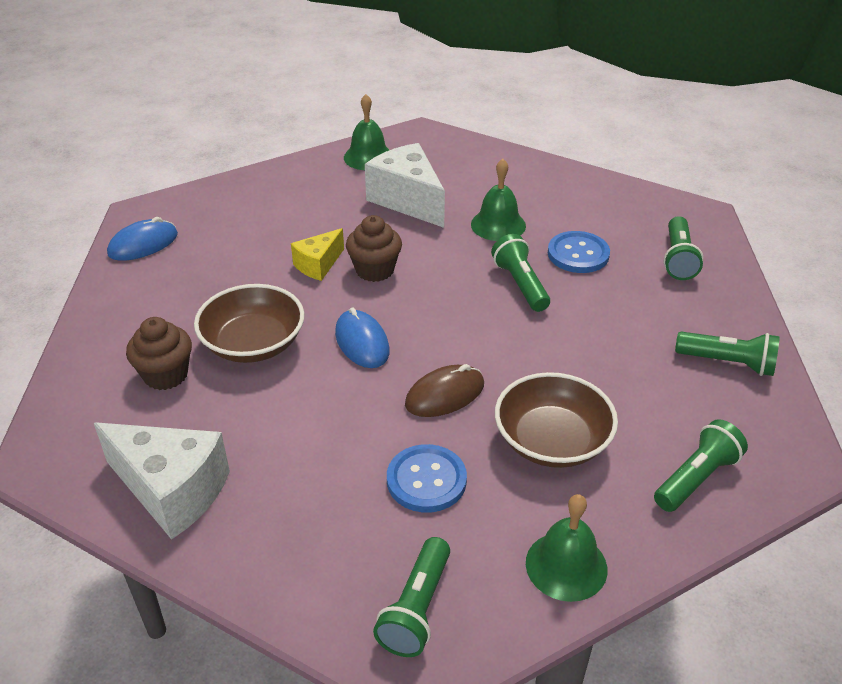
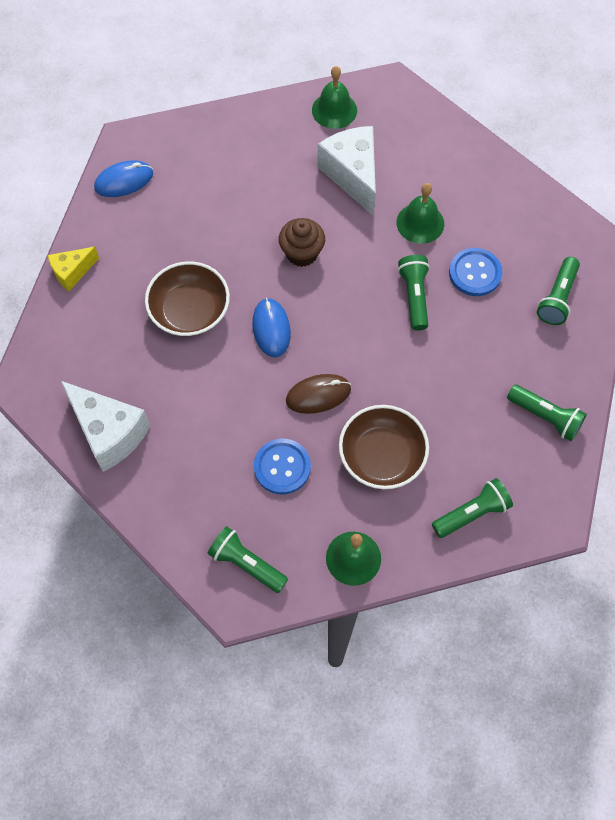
camera: 15 degrees right, 25 degrees up
brown cupcake [126,317,192,390] -> none
yellow cheese [291,228,344,281] -> yellow cheese moved to [48,247,99,291]
green flashlight [373,537,450,657] -> green flashlight turned 90 degrees clockwise [207,526,288,593]

